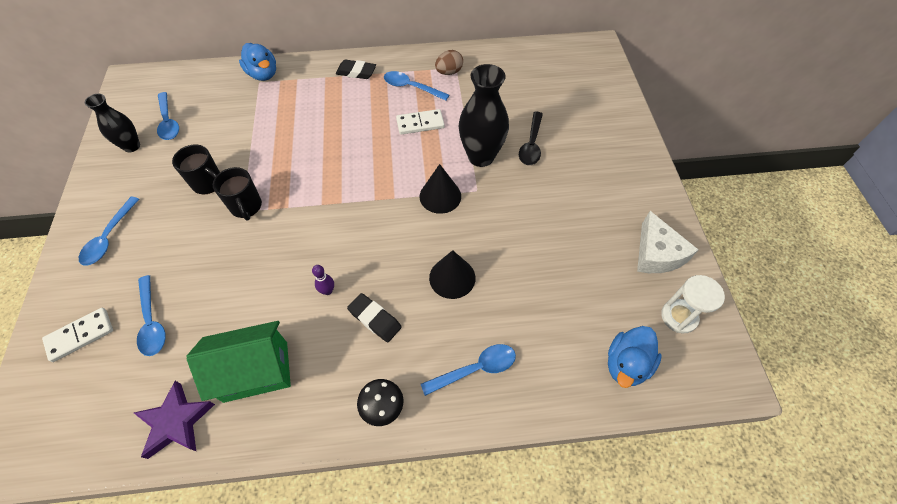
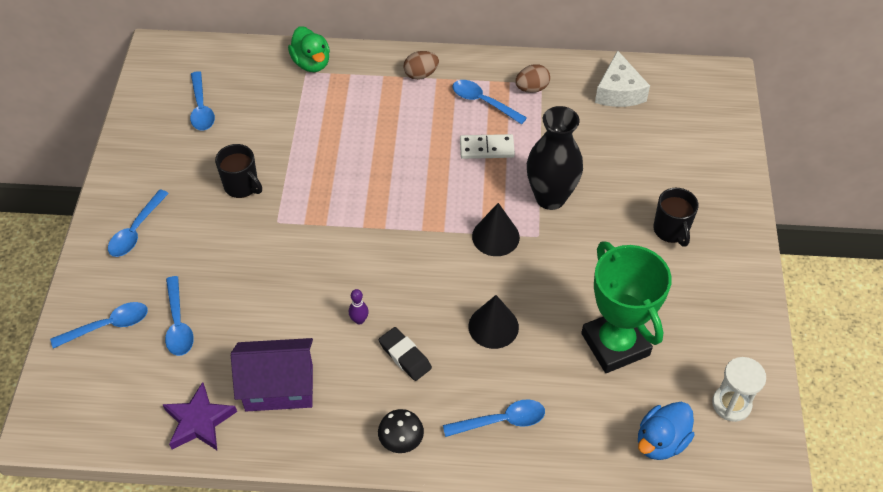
camera: 10 degrees right, 5 degrees down
white domino [42,308,113,362] -> blue spoon [50,302,148,348]
black vase [85,94,140,152] -> none
green house [186,321,291,403] -> purple house [231,338,313,411]
black mug [213,167,262,221] -> black mug moved to [653,188,699,247]
blue duck [239,43,276,81] -> green duck [288,26,330,72]
black eraser [336,59,376,79] -> brown egg [403,51,439,80]
black spoon [519,112,543,165] -> none
white cheese [637,211,699,273] -> white cheese moved to [595,50,650,107]
none -> green trophy [581,241,672,373]

